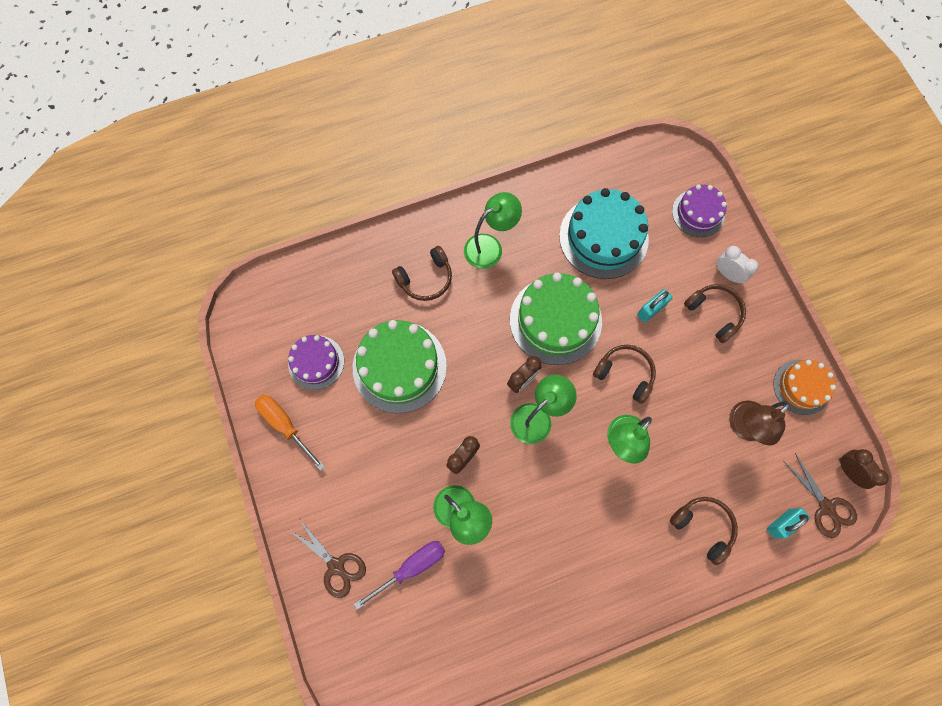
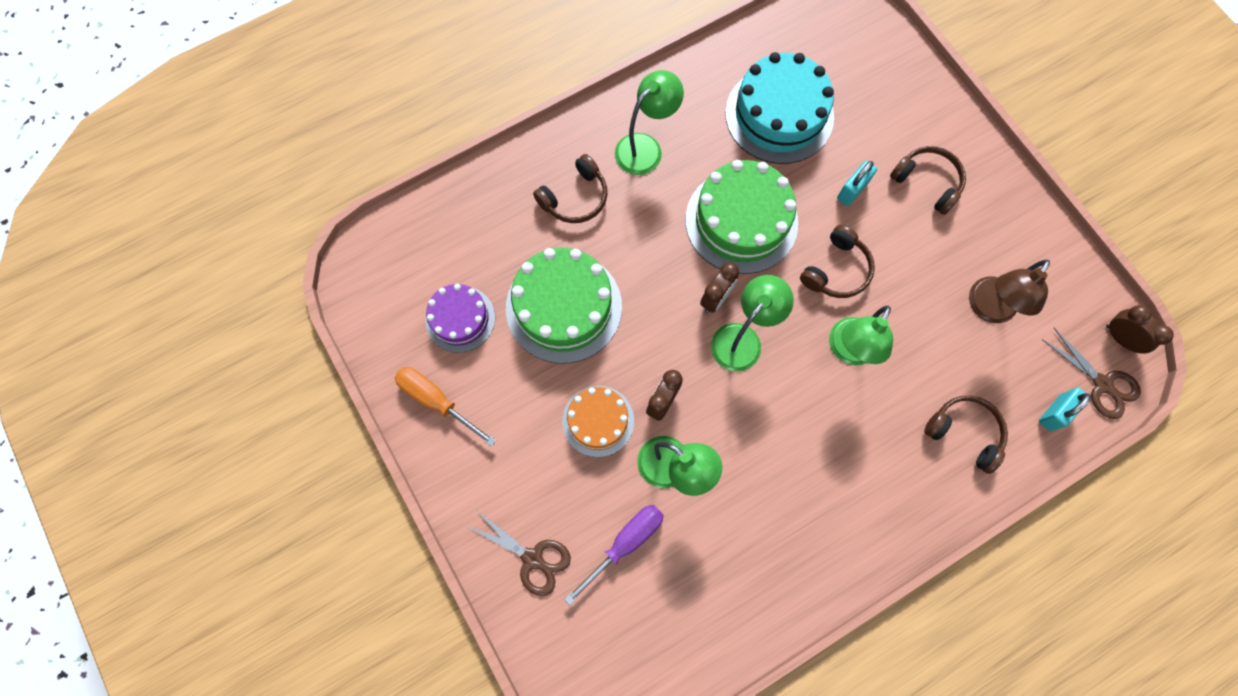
camera: 10 degrees left, 0 degrees up
brown headphones [593,345,656,404] -> brown headphones turned 105 degrees clockwise [800,225,875,298]
purple cake [672,185,727,237] -> none
white clock [716,246,759,283] -> none
orange cake [773,360,836,415] -> orange cake moved to [562,386,634,457]

